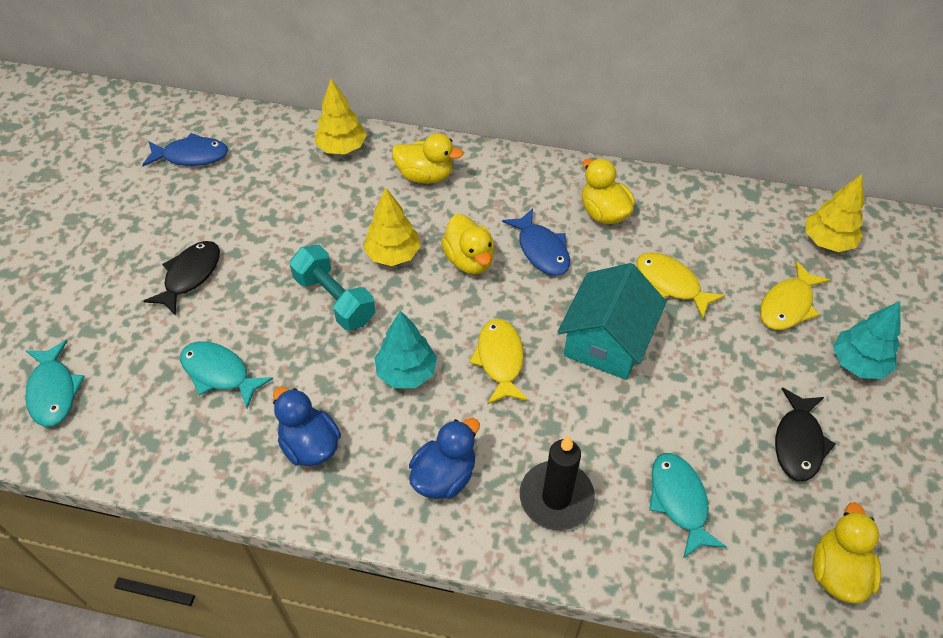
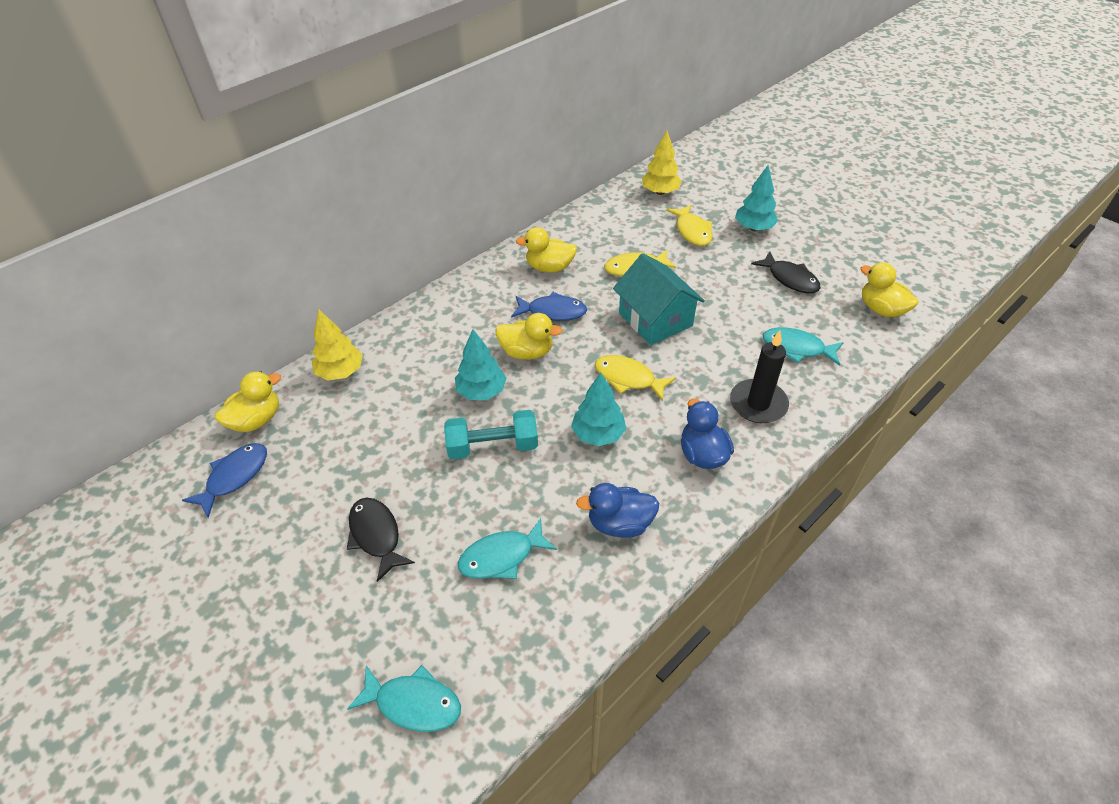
camera: 55 degrees left, 5 degrees down
yellow tree [363,188,421,266] -> turquoise tree [455,329,507,400]
yellow duck [392,133,463,184] -> yellow duck moved to [215,371,281,432]

